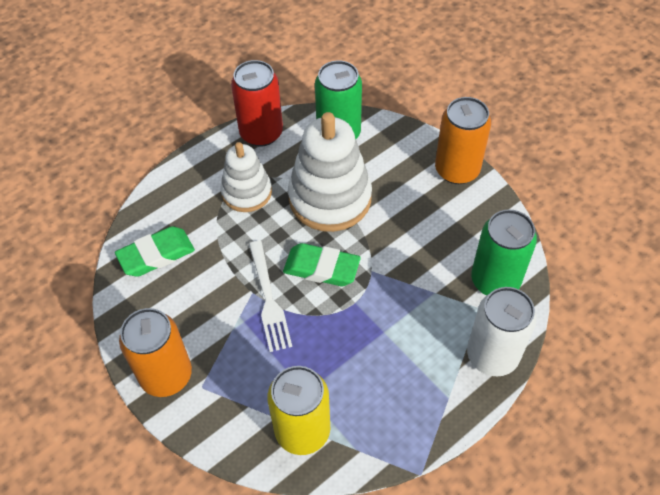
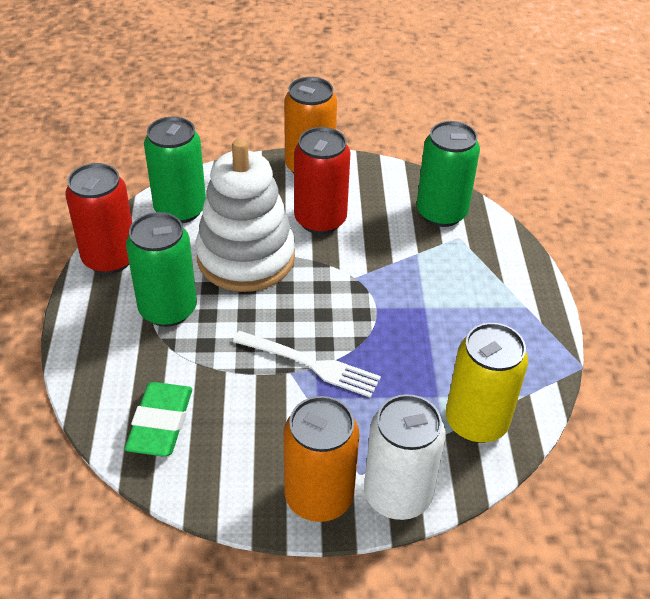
camera: 55 degrees left, 10 degrees down
white stacking toy [220,142,272,212] -> green can [126,212,197,327]
green eraser [283,243,361,286] -> none
white can [467,287,537,377] -> white can moved to [364,394,446,520]
none -> red can [294,127,351,234]

